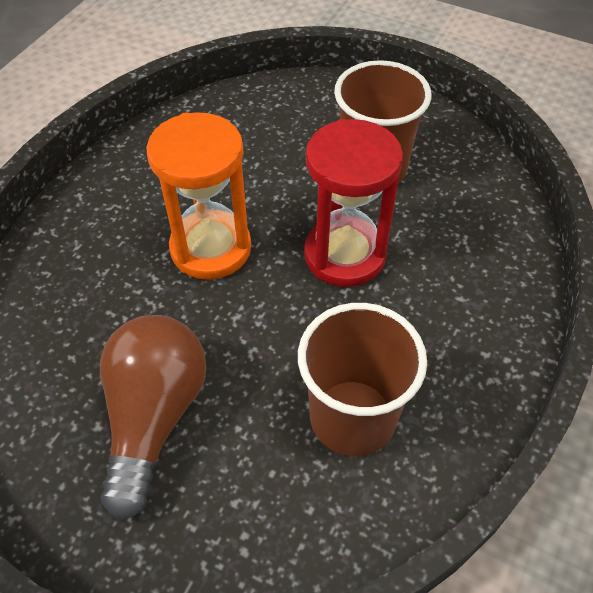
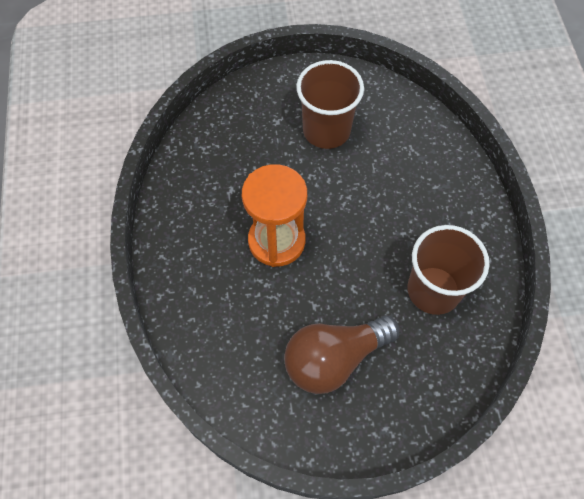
camera: 35 degrees left, 10 degrees up
brown light bulb [100,315,207,520] -> brown light bulb turned 90 degrees counterclockwise [284,316,399,394]
red hourglass [304,119,403,287] -> none

